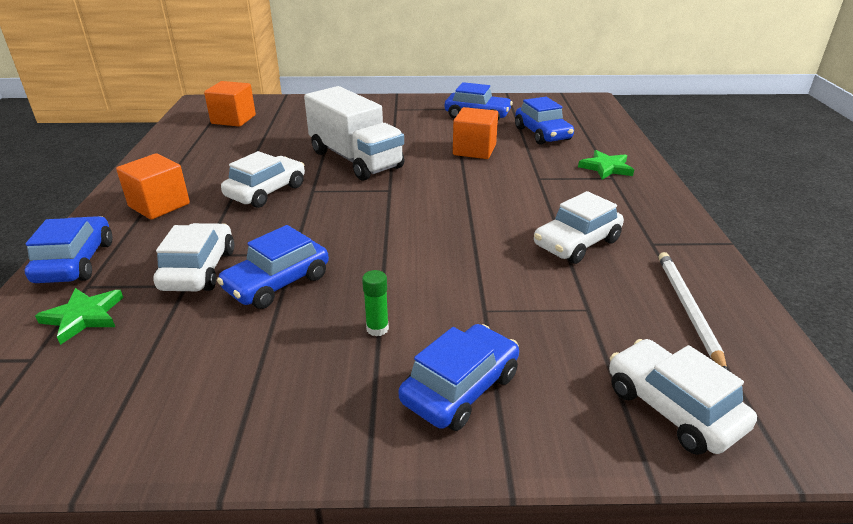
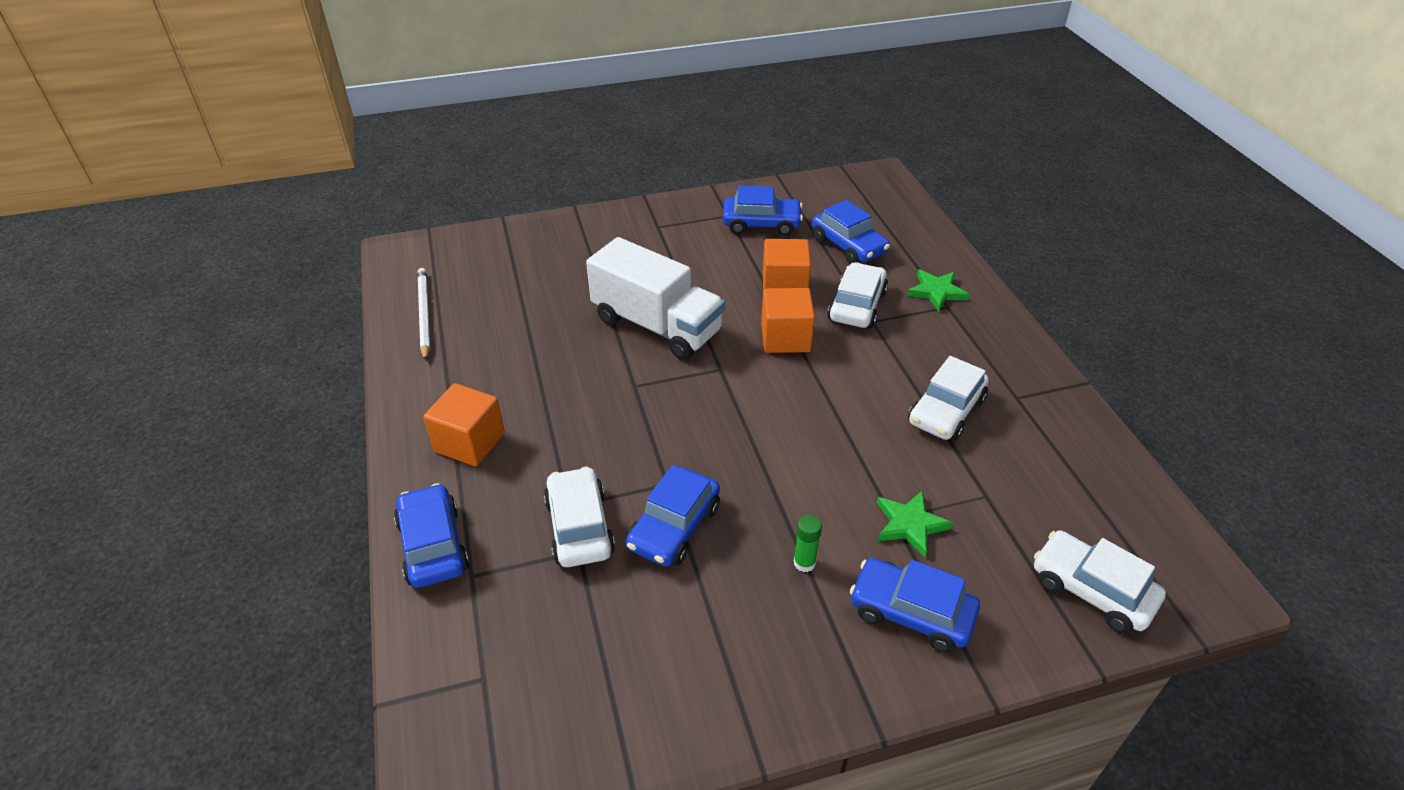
camera: 15 degrees left, 10 degrees up
green star [35,288,123,345] -> green star moved to [877,490,953,558]
orange cube [204,81,256,127] -> orange cube moved to [761,288,815,353]
white car [221,151,305,208] -> white car moved to [827,262,888,328]
blue car [399,324,519,431] -> blue car turned 90 degrees counterclockwise [850,558,980,652]
white pencil [659,252,727,370] -> white pencil moved to [417,268,430,361]

